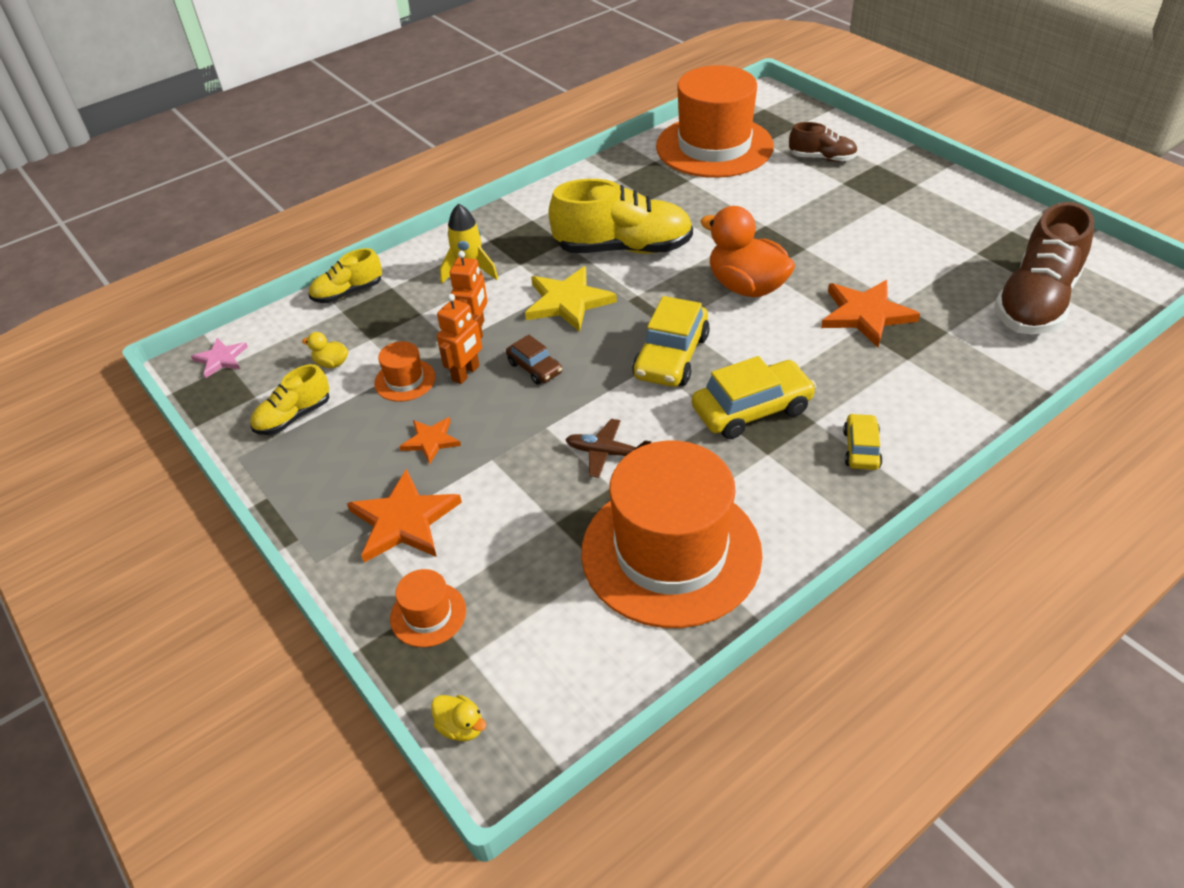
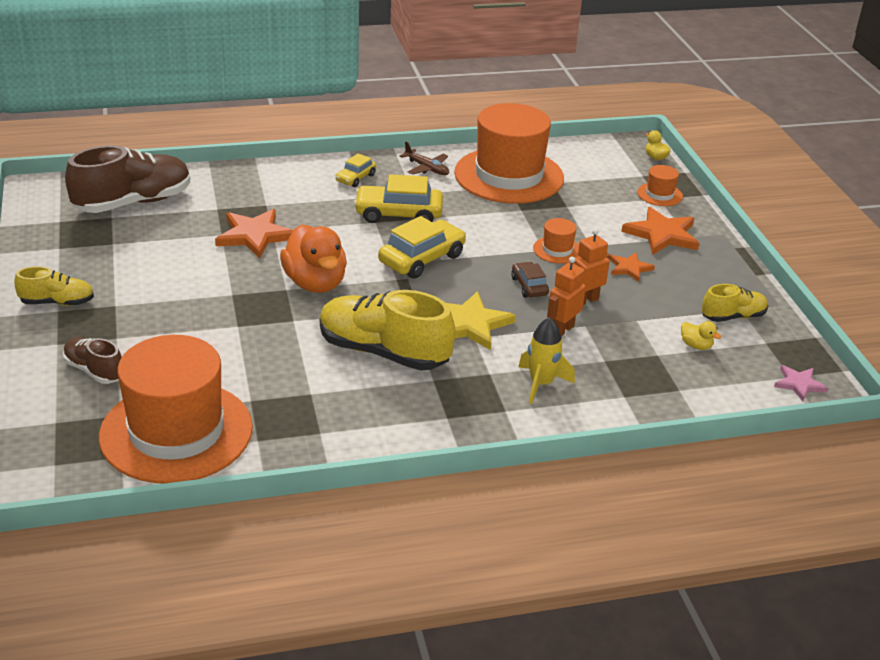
camera: 160 degrees left, 10 degrees down
yellow shoe [309,248,382,303] -> yellow shoe moved to [14,266,94,306]
orange hat [374,341,436,402] -> orange hat moved to [533,218,579,264]
brown plane [565,419,652,478] -> brown plane moved to [399,142,449,175]

